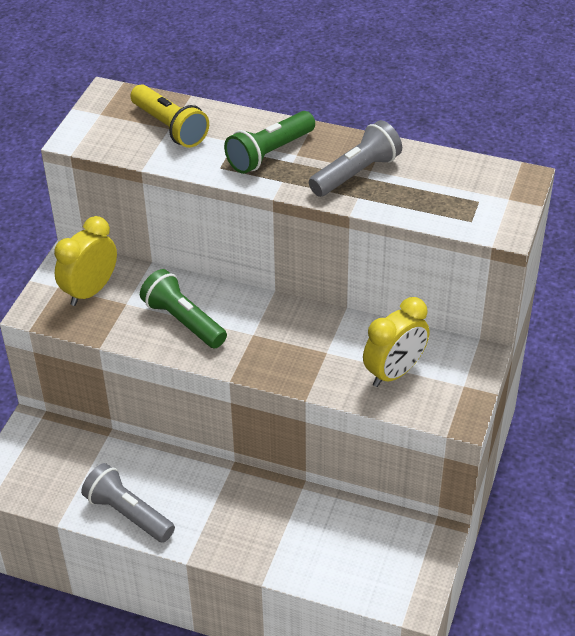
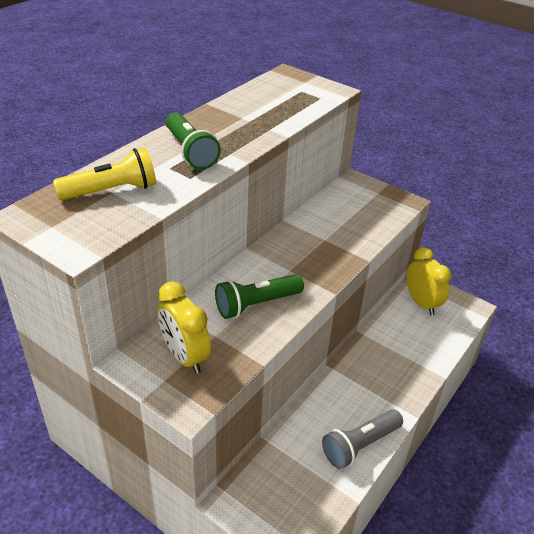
camera: 75 degrees left, 5 degrees down
grey flashlight [309,120,402,197] -> none
yellow clock [363,297,429,387] -> yellow clock moved to [406,247,451,315]

